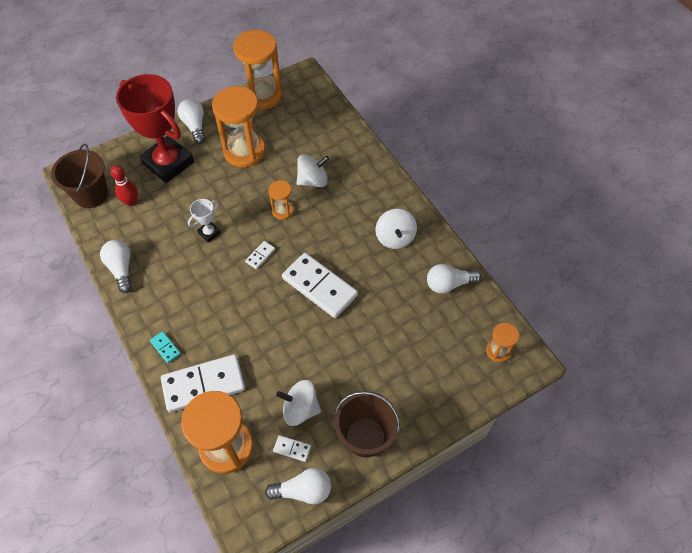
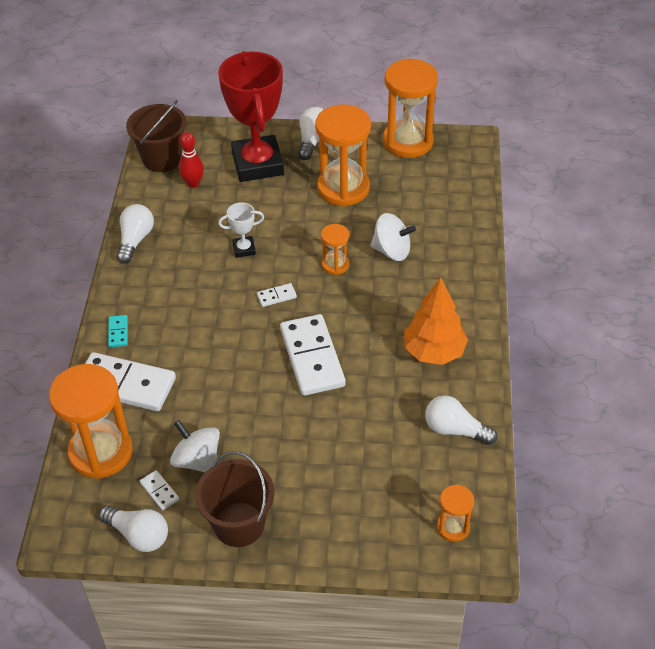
camera: 35 degrees right, 10 degrees down
white spinning top [375,209,417,249] -> orange tree [404,277,468,365]

